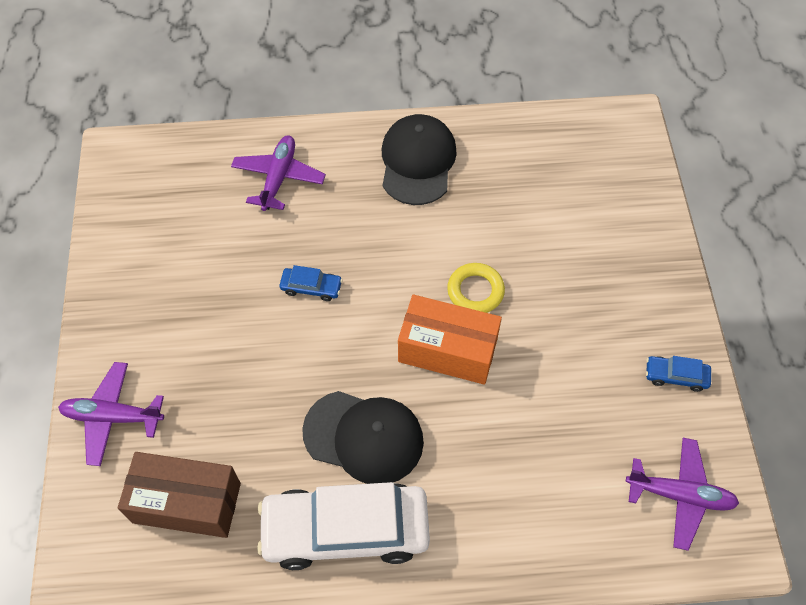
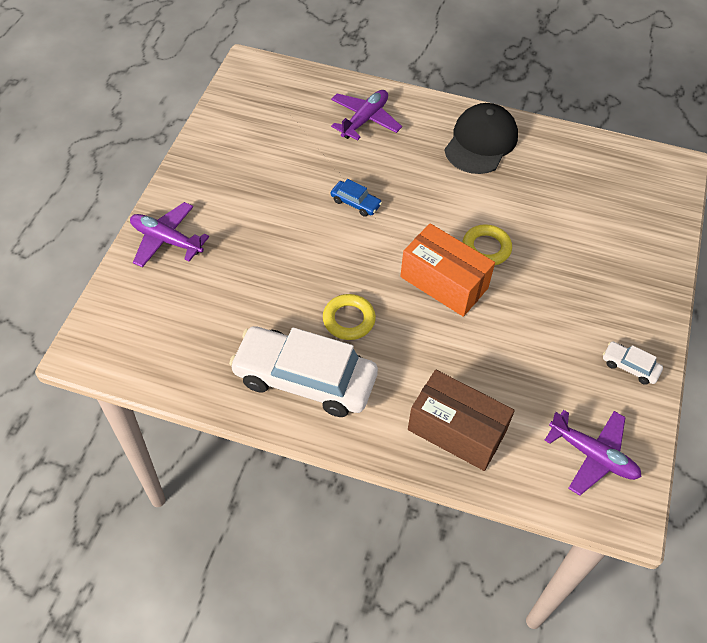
camera: 20 degrees right, 5 degrees down
brown box [118,452,241,538] -> brown box moved to [408,370,515,471]
black cap [302,391,424,484] -> yellow ring [323,294,376,340]
blue car [646,356,711,392] -> white car [603,342,663,385]

